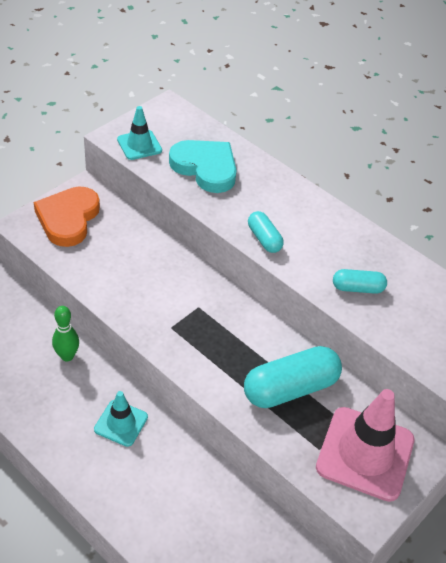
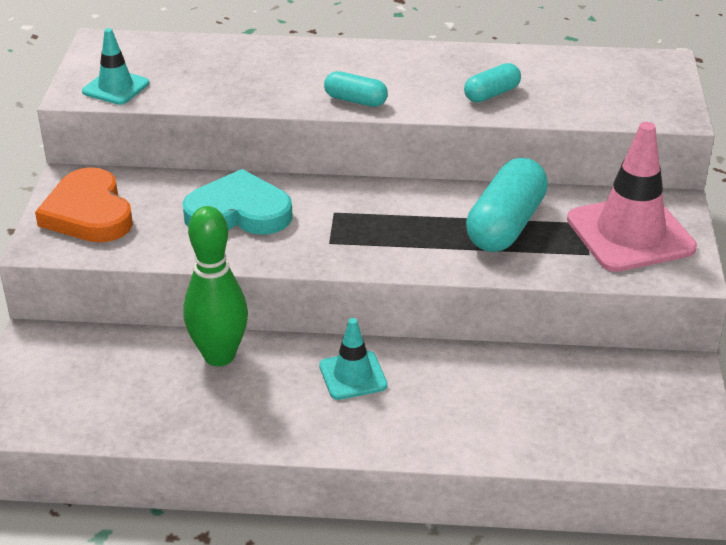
camera: 35 degrees left, 10 degrees down
green bowling pin [52,306,79,361] -> green bowling pin [183,206,248,366], size x1.68
turquoise heart [169,140,237,193] -> turquoise heart moved to [182,169,293,235]

